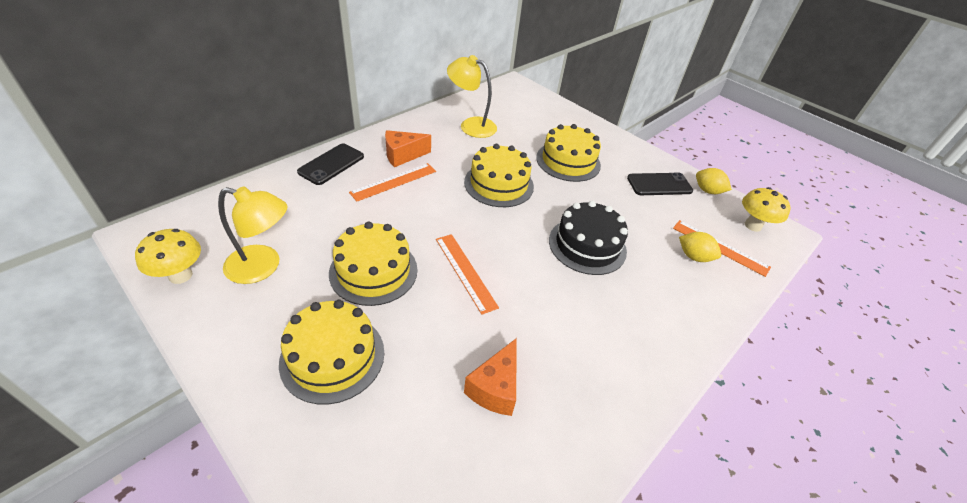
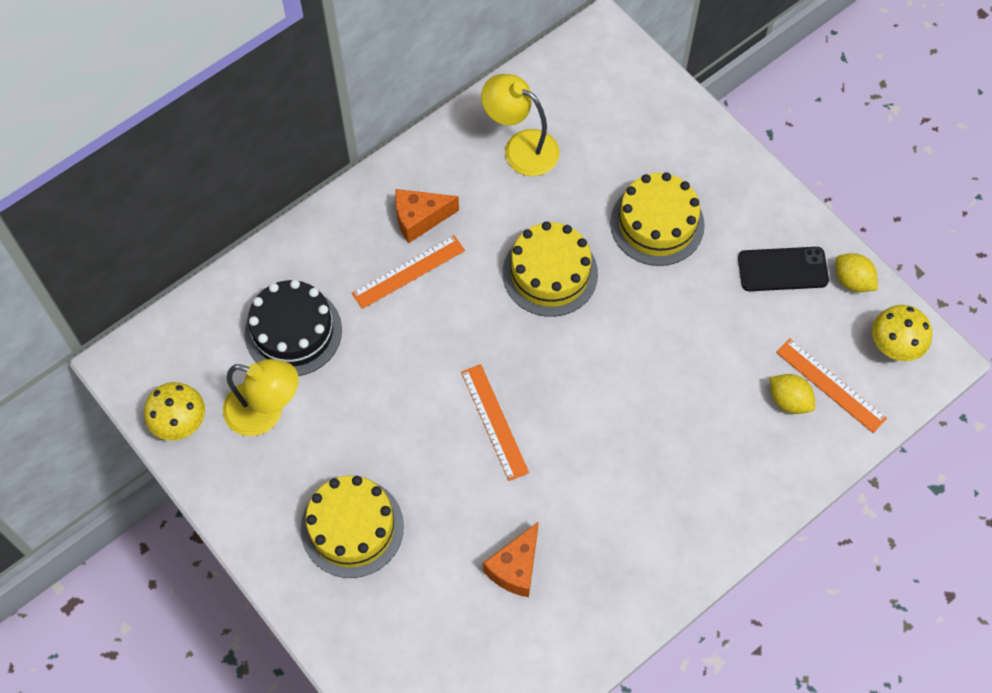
camera: 10 degrees right, 20 degrees up
black phone [297,144,364,185] -> none
yellow cake [329,222,417,306] -> none
black cake [549,201,628,275] -> black cake moved to [245,280,342,376]

